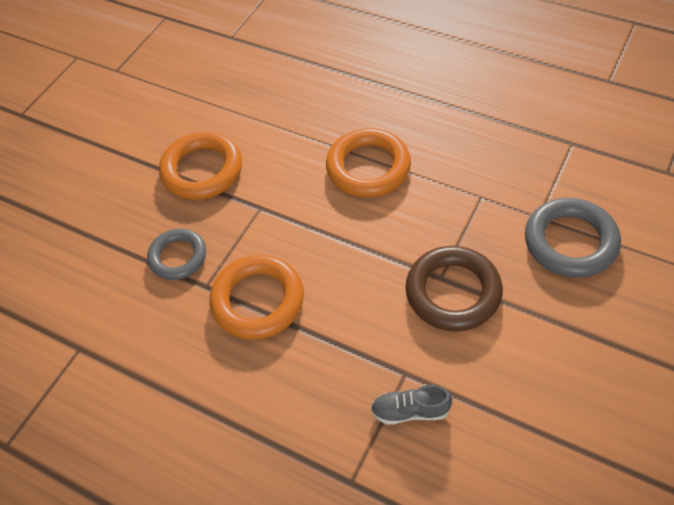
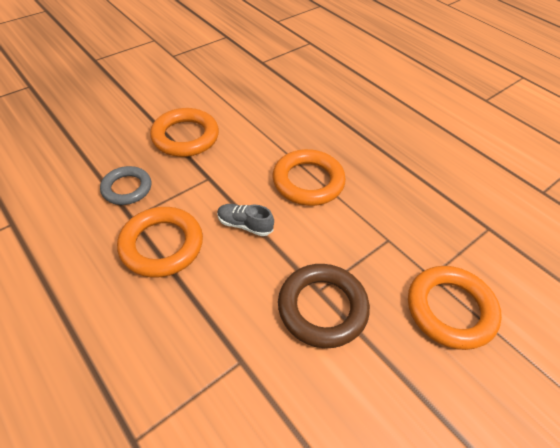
camera: 15 degrees right, 5 degrees down
grey shoe [371,385,452,424] -> grey shoe moved to [217,204,274,236]
grey ring [525,198,621,278] -> orange ring [408,266,502,350]

